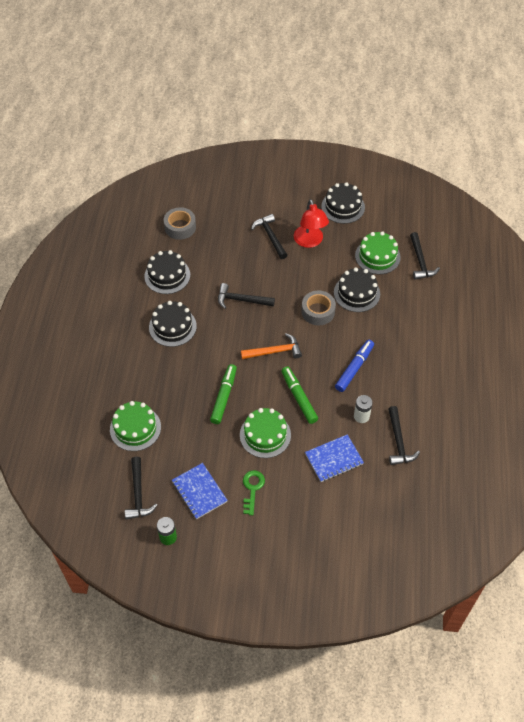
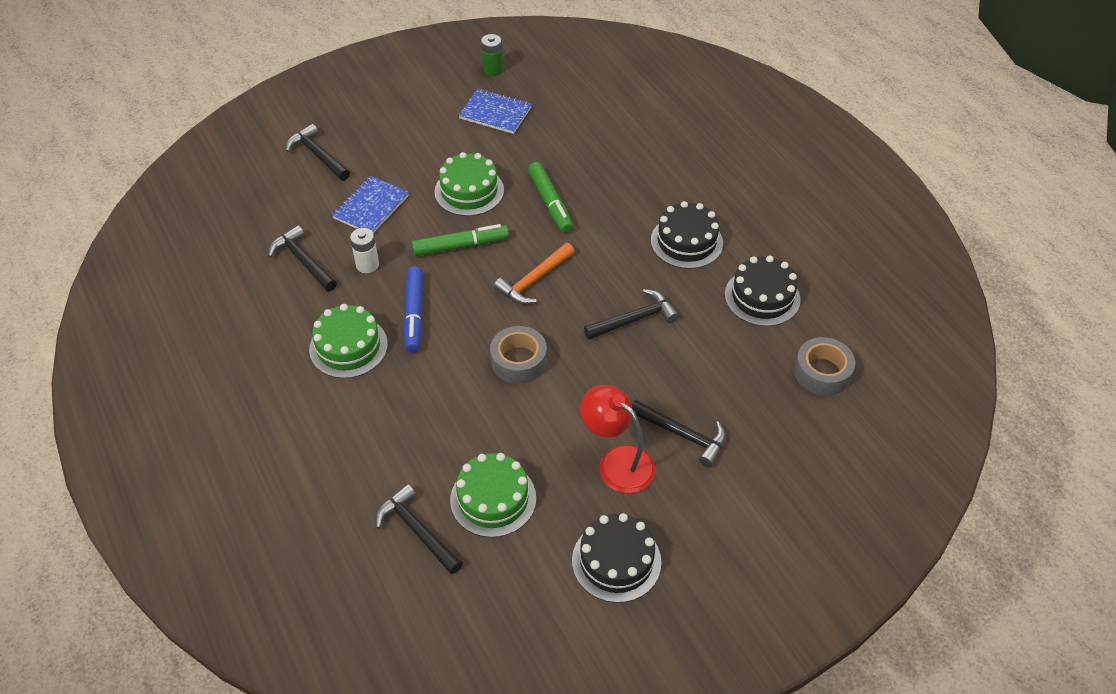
camera: 145 degrees right, 5 degrees down
green cake [110,401,161,451] -> green cake moved to [309,304,388,378]
black hammer [125,457,157,520] -> black hammer moved to [286,124,350,181]
green key [243,470,265,515] -> none
green marker [281,367,318,424] -> green marker turned 45 degrees counterclockwise [412,224,509,256]
black cake [334,267,380,312] -> none

